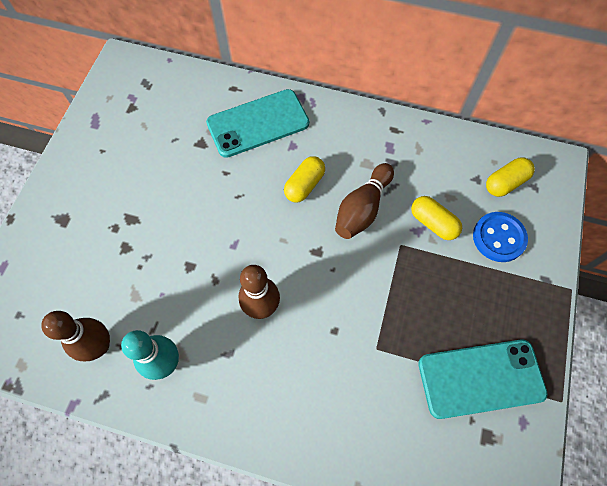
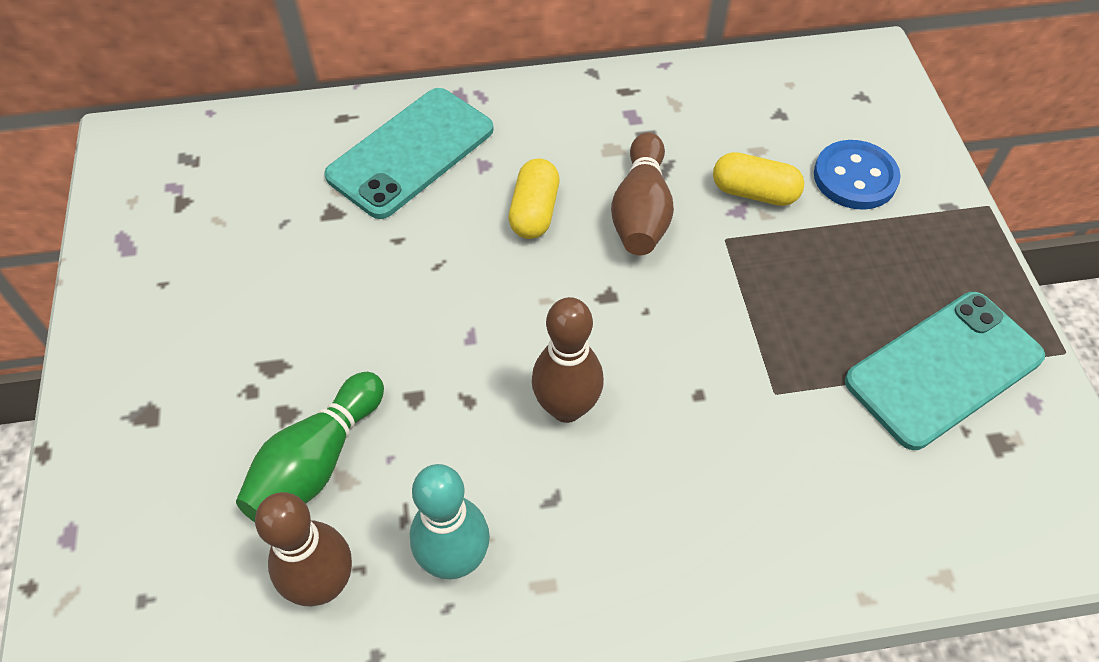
camera: 25 degrees left, 10 degrees down
yellow capsule [486,157,535,197] -> none
none -> green bowling pin [236,372,384,522]

